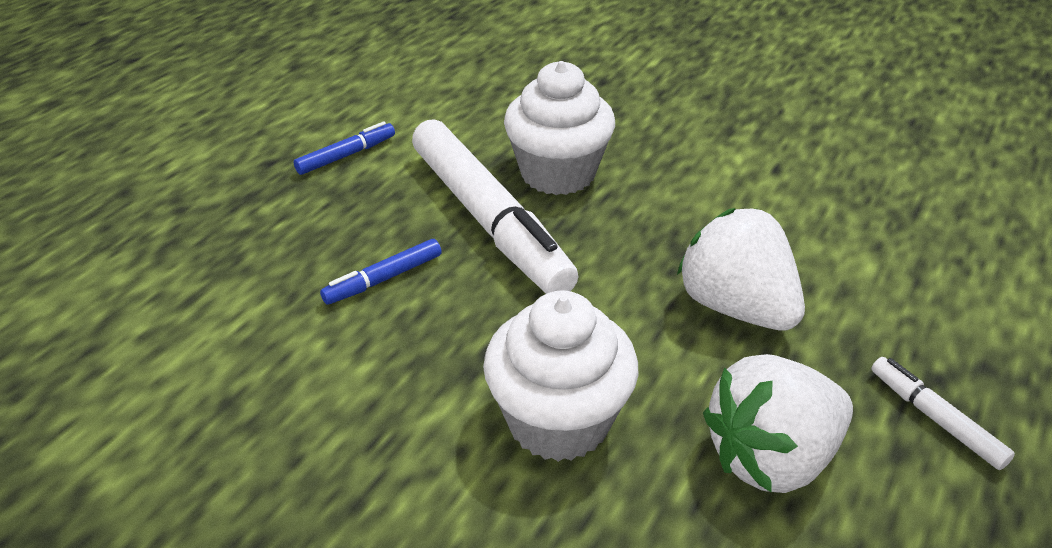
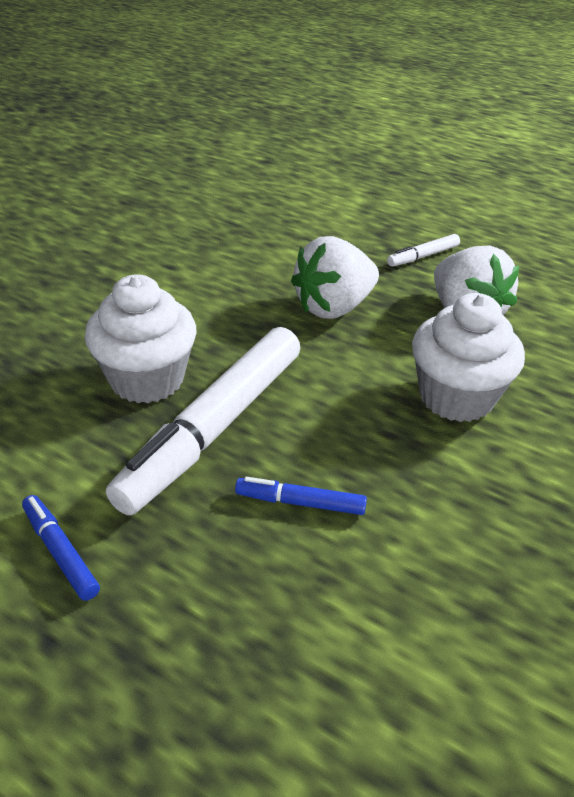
camera: 90 degrees left, 0 degrees up
blue marker [320,239,442,304] -> blue marker turned 135 degrees clockwise [235,477,367,515]
white marker [412,119,578,294] -> white marker turned 150 degrees clockwise [106,327,300,515]

